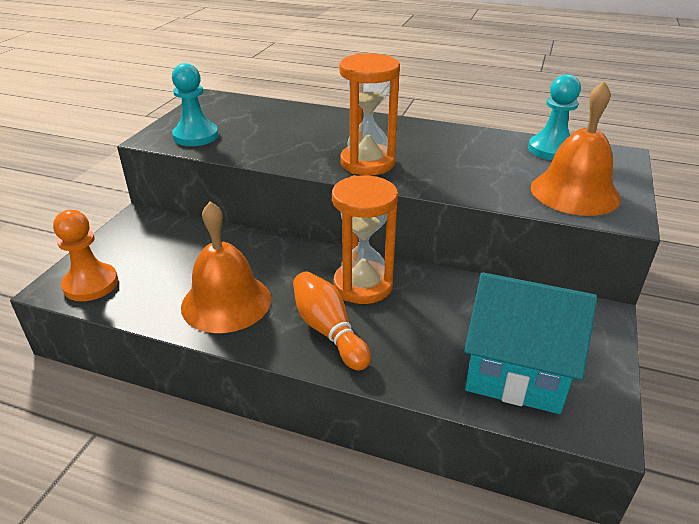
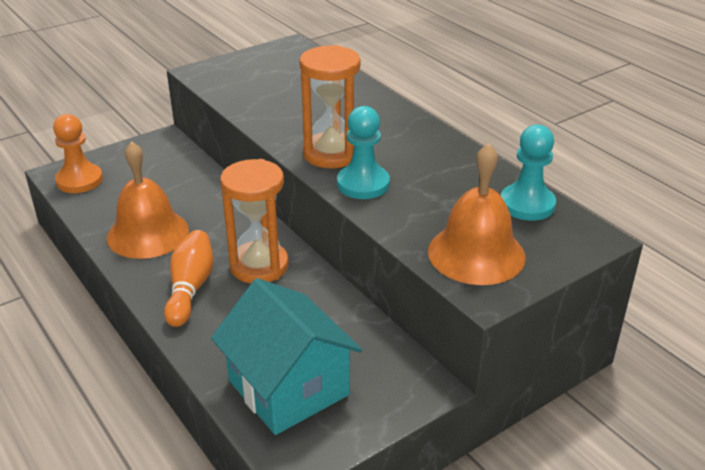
camera: 35 degrees right, 0 degrees up
turquoise pawn [172,63,219,146] -> turquoise pawn moved to [337,106,390,199]

